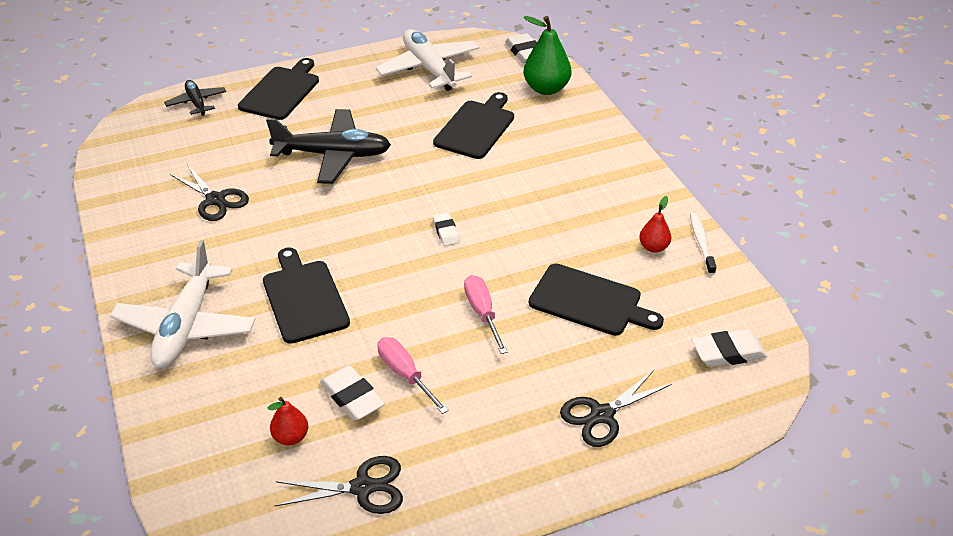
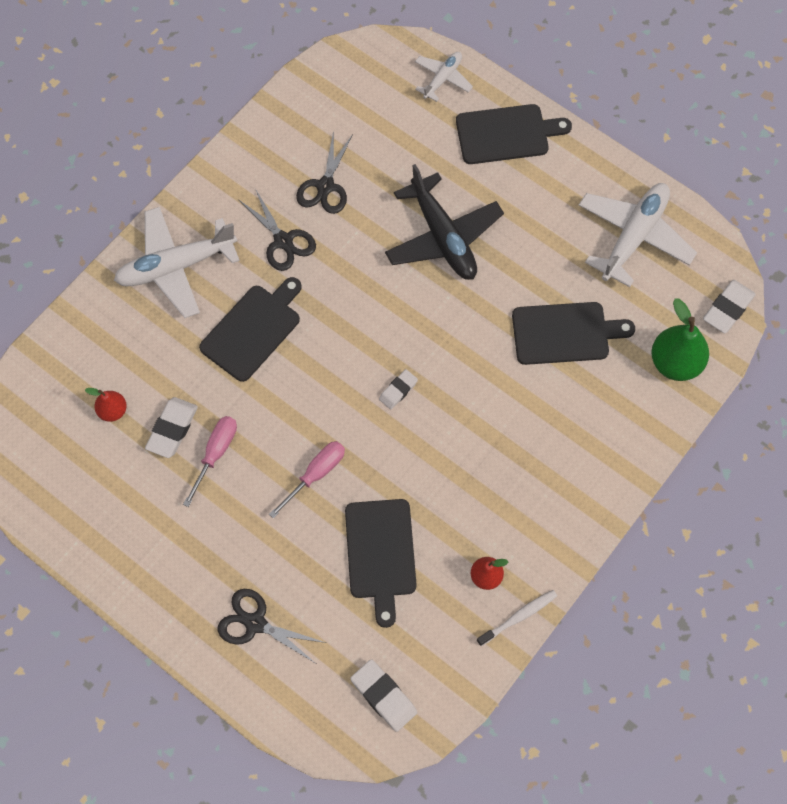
camera: 60 degrees right, 25 degrees up
black plane [164,80,226,116] -> white plane [415,52,473,102]
black scissors [275,456,403,514] -> black scissors moved to [238,190,316,271]

